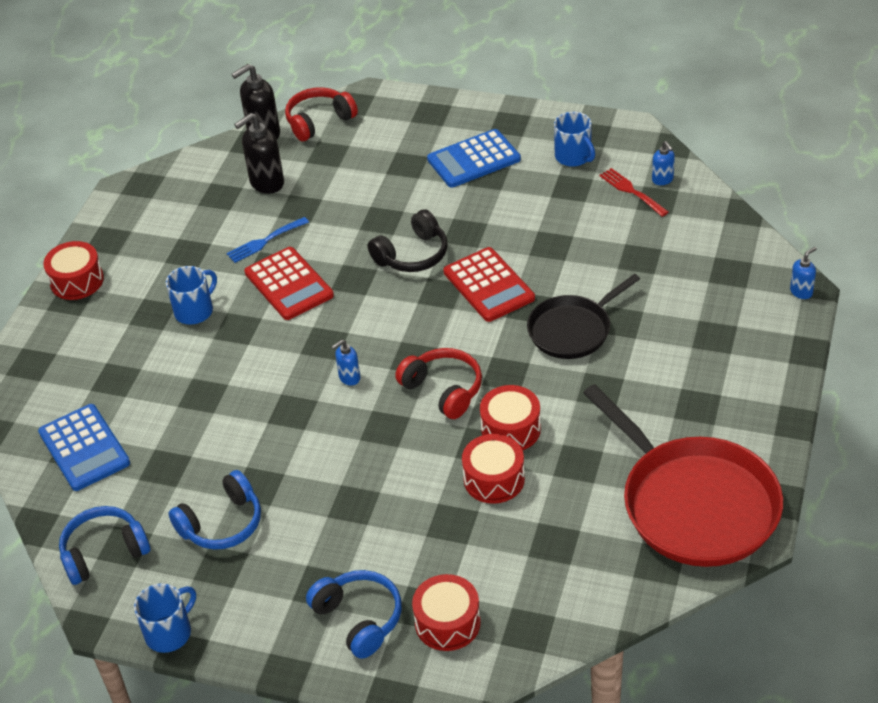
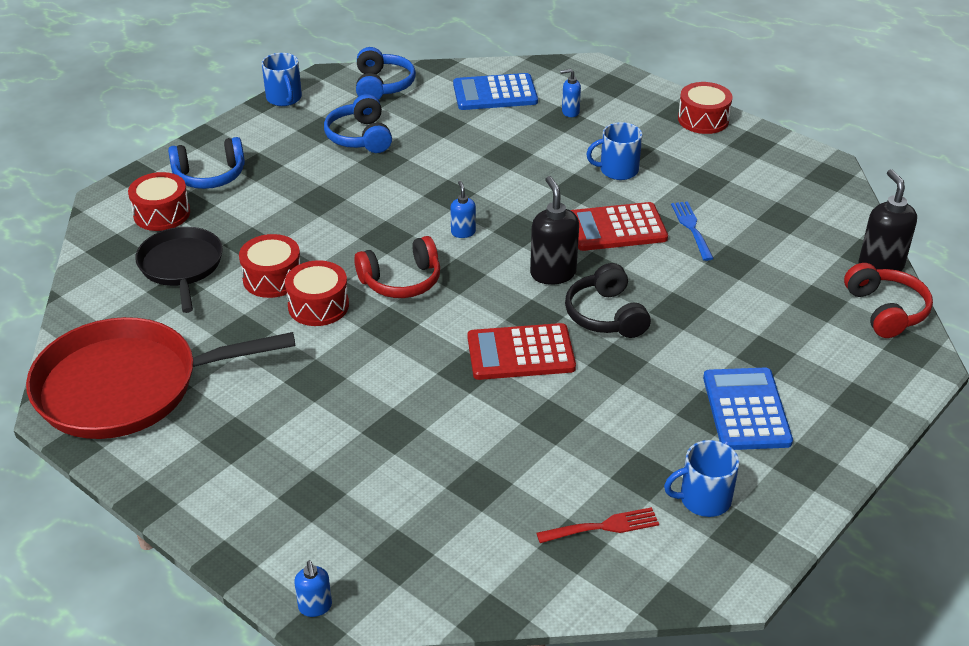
camera: 110 degrees right, 5 degrees down
blue mug [166,266,217,325] -> blue mug turned 105 degrees clockwise [586,122,642,180]
black soap dispenser [234,113,284,194] -> black soap dispenser moved to [530,176,579,285]
black pan [527,274,640,359] -> black pan moved to [135,227,223,313]
blue soap dispenser [652,141,675,185] -> blue soap dispenser moved to [560,69,581,117]

